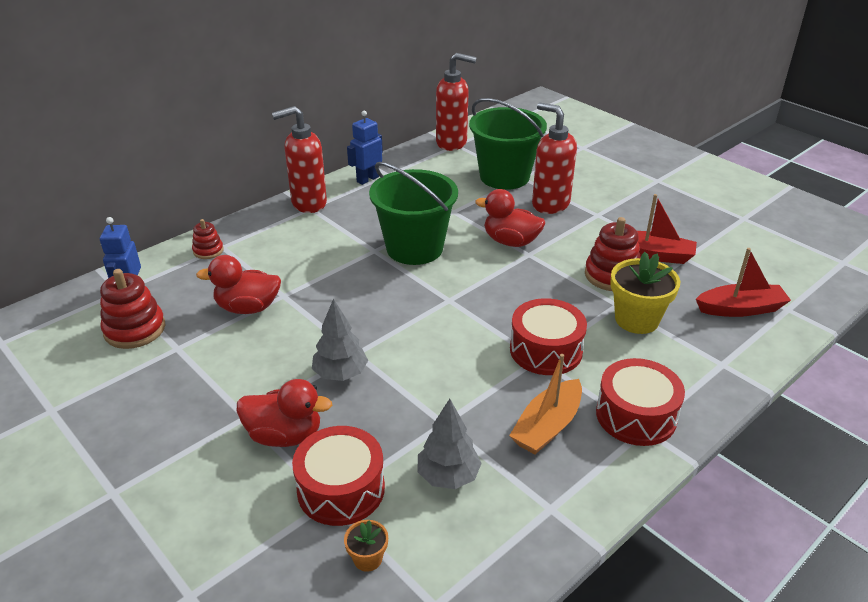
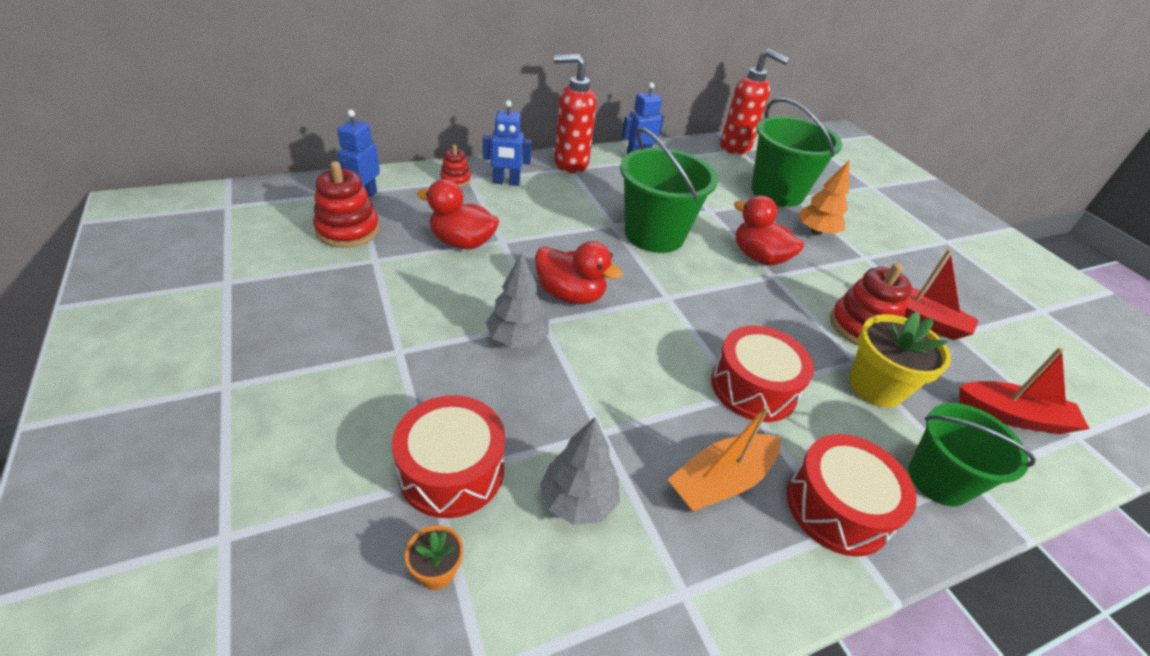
camera: 15 degrees right, 5 degrees up
red duck [237,379,332,447] -> red duck moved to [535,241,622,304]
red soap dispenser [532,103,577,214] -> orange tree [798,159,850,236]
none -> blue robot [483,100,532,186]
none -> green bucket [908,403,1036,507]

